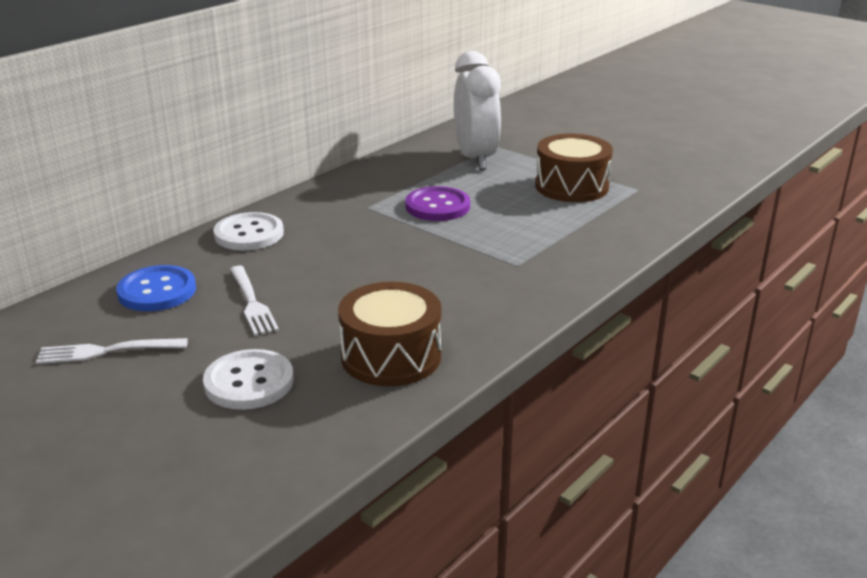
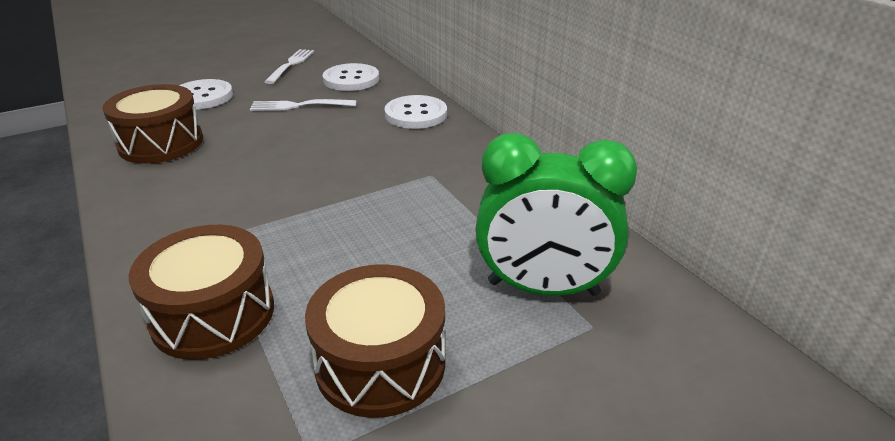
camera: 110 degrees right, 5 degrees up
blue button [116,265,196,311] -> white button [323,63,379,91]
purple button [405,186,470,221] -> none
white clock [454,51,501,170] -> green clock [475,133,637,296]
none -> brown drum [129,225,274,360]

